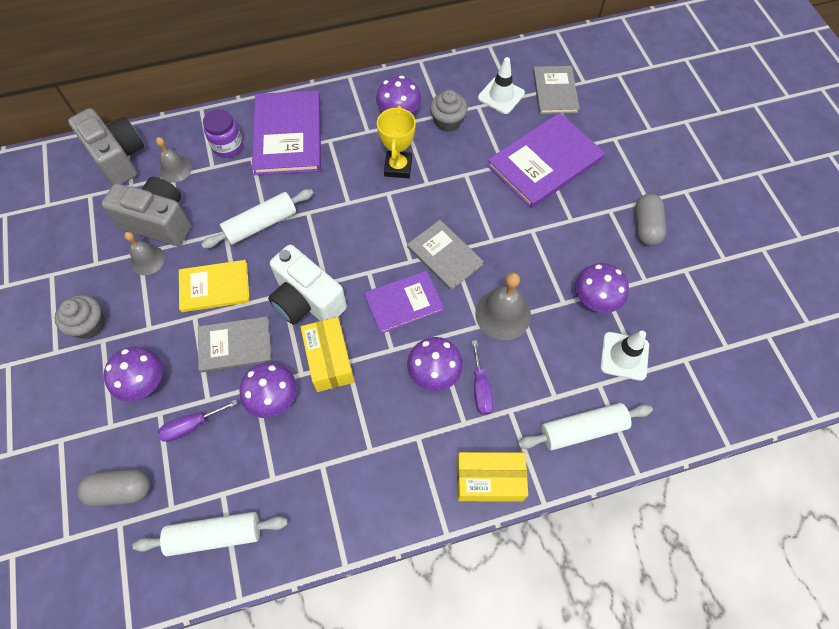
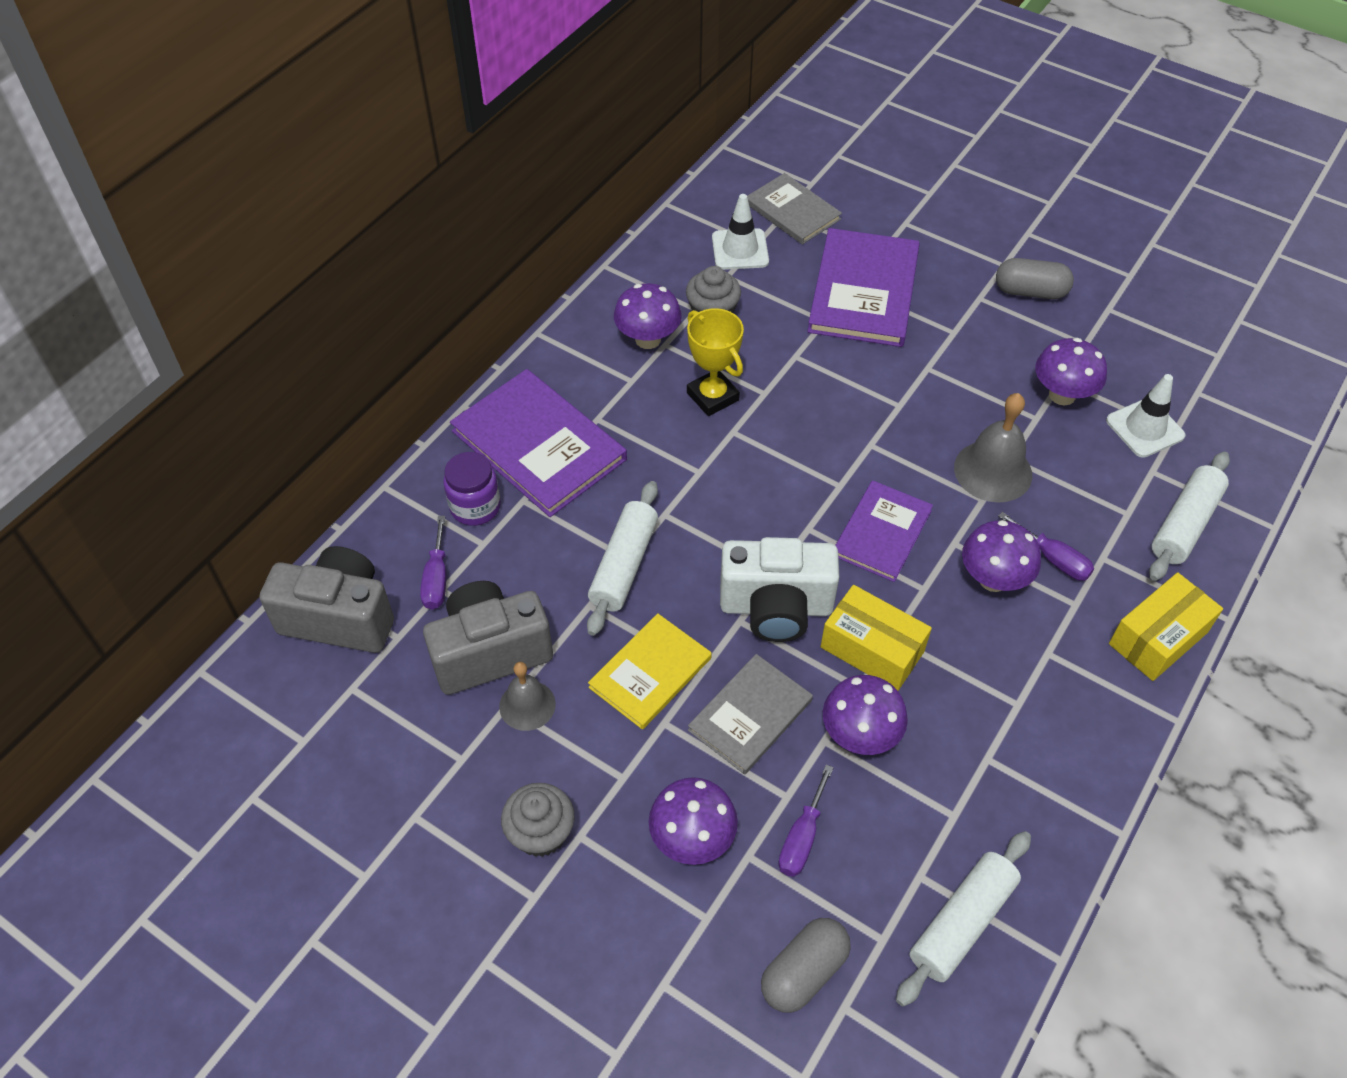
camera: 40 degrees left, 10 degrees down
grey bell [156,137,192,183] -> purple screwdriver [420,516,446,609]
grey book [407,220,484,290] -> none
grey capsule [635,194,666,246] -> grey capsule turned 45 degrees counterclockwise [996,258,1074,299]

